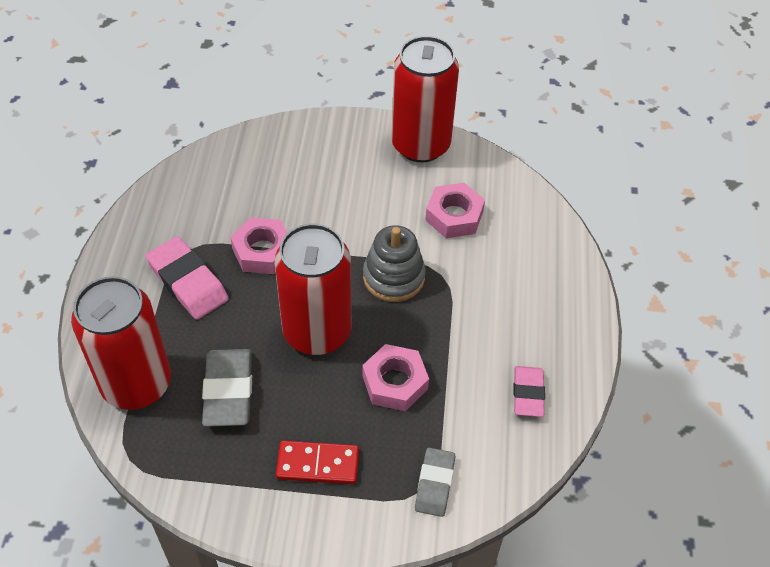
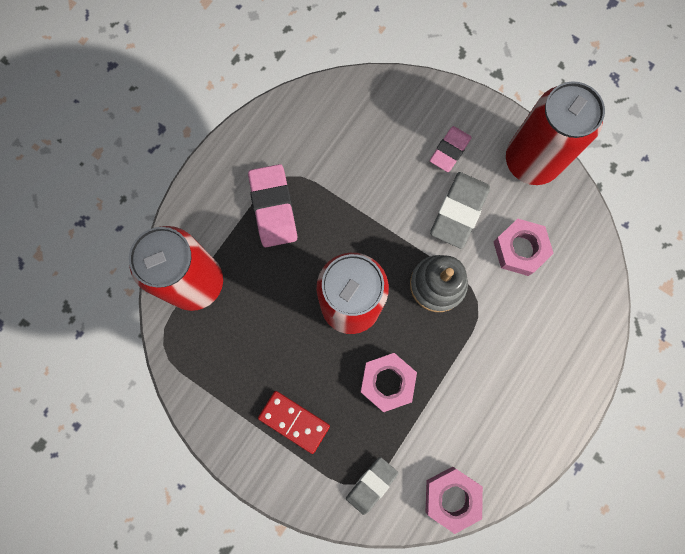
camera: 30 degrees right, 25 degrees up
grey eraser [202,349,252,427] -> grey eraser moved to [430,172,490,249]
pink nut [230,217,287,274] -> pink nut moved to [426,467,483,534]
pink eraser [513,366,545,417] -> pink eraser moved to [430,126,472,172]

